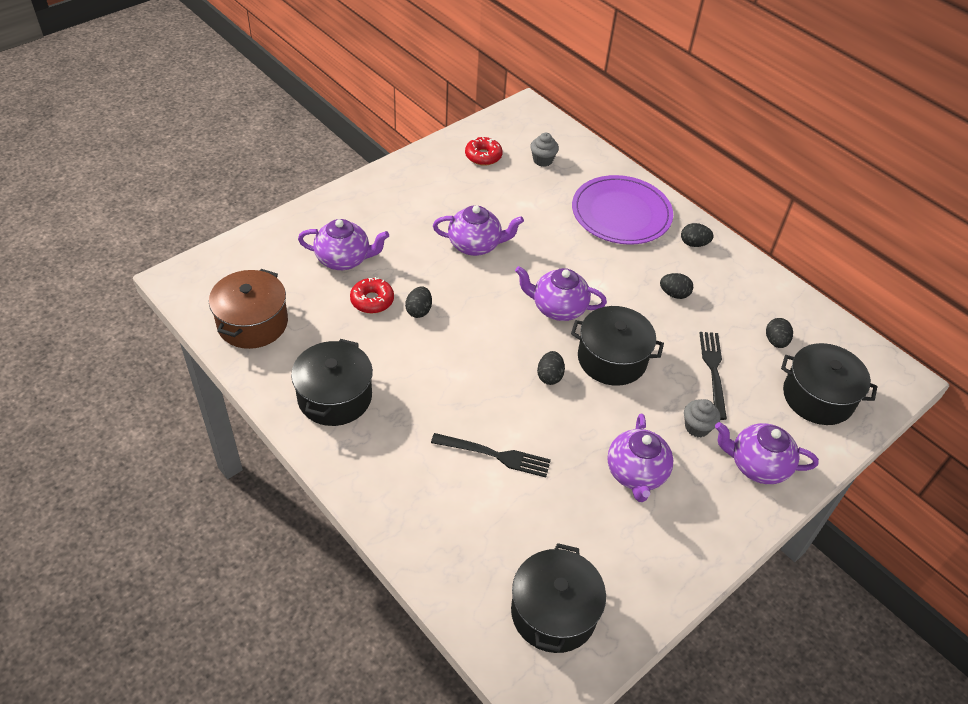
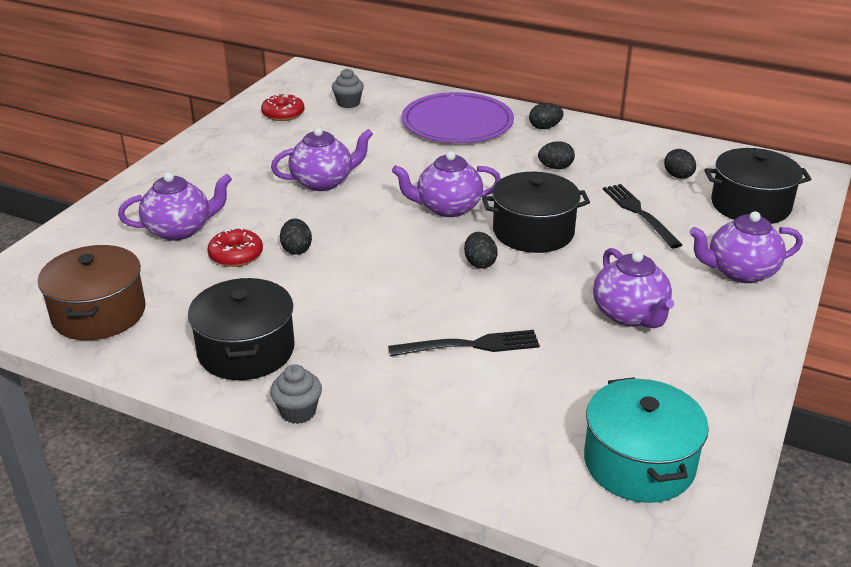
camera: 20 degrees left, 15 degrees down
black pot [511,543,606,653] -> turquoise pot [584,377,709,503]
grey cupcake [684,399,720,437] -> grey cupcake moved to [270,364,322,424]

